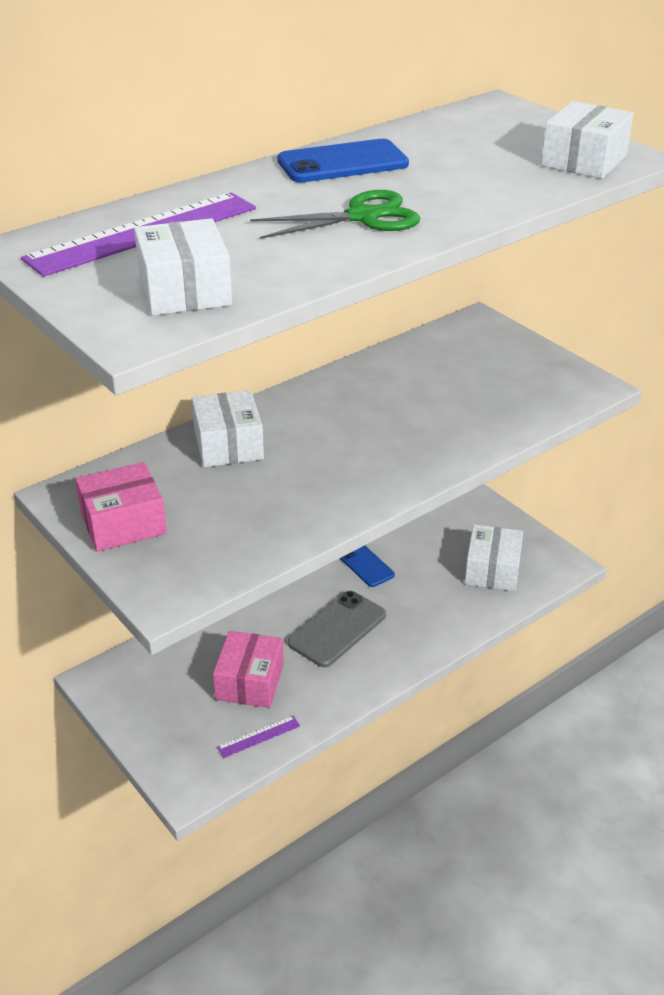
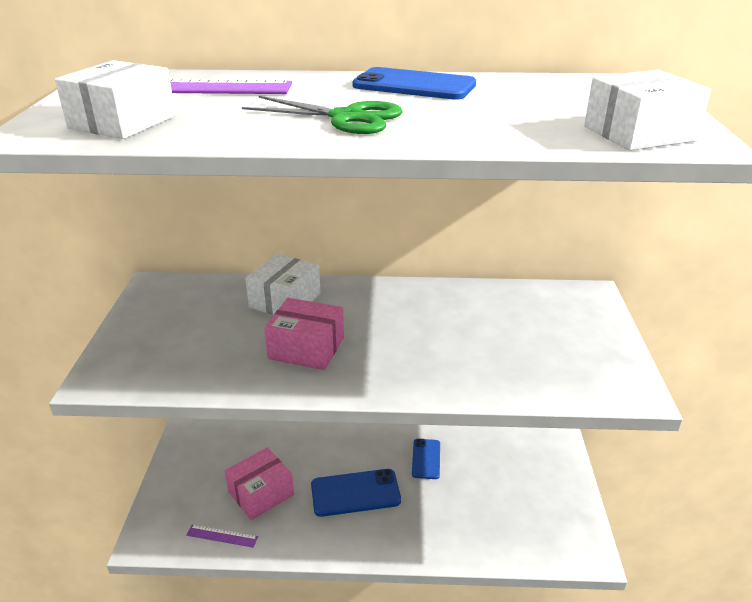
camera: 40 degrees right, 5 degrees down
pink box [75,462,167,552] -> pink box moved to [264,298,344,370]
grey phone [288,591,386,667] -> blue phone [311,469,401,517]
white box [465,524,523,591] -> none

